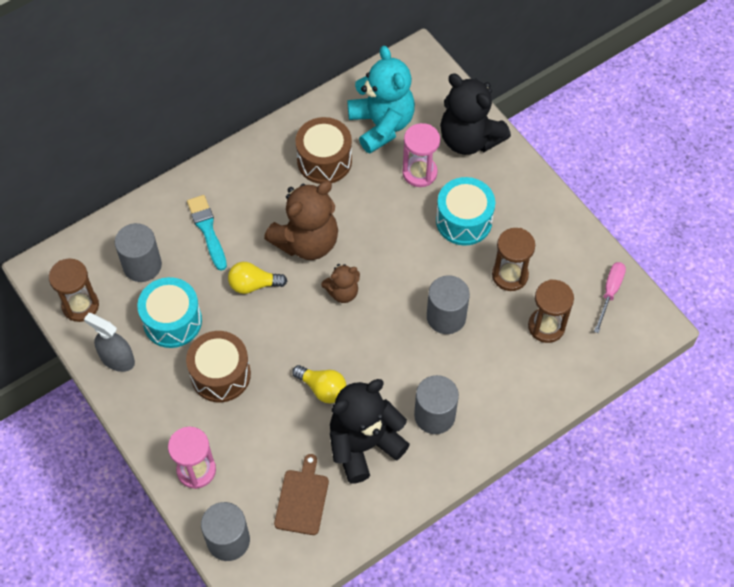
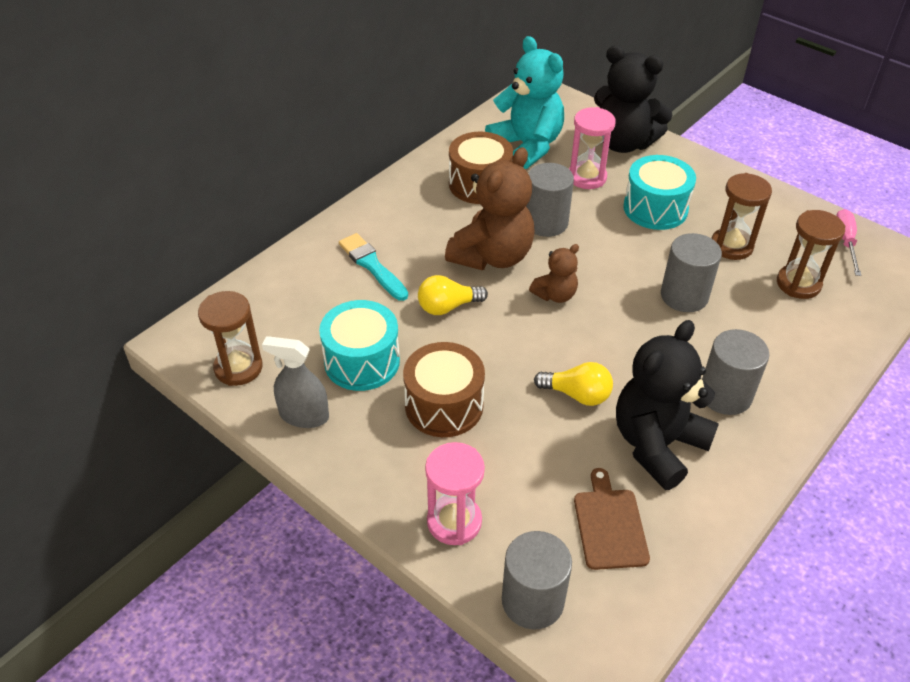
camera: 15 degrees left, 15 degrees down
grey cylinder [115,223,162,282] -> grey cylinder moved to [526,163,574,237]

